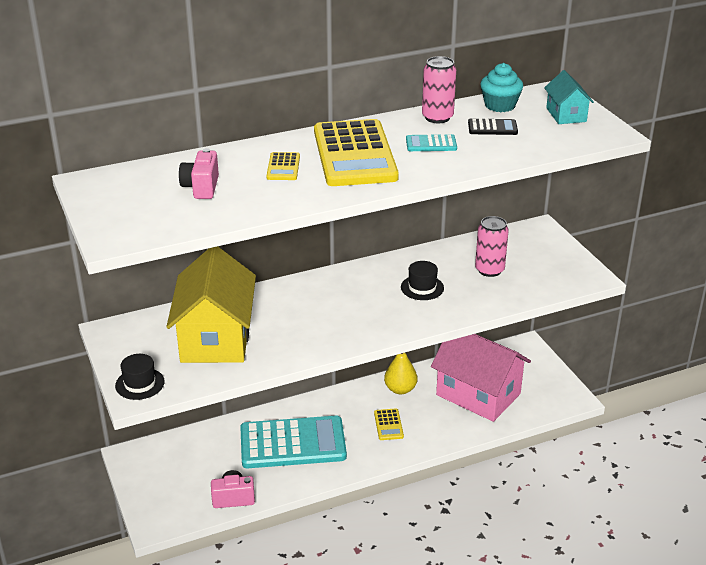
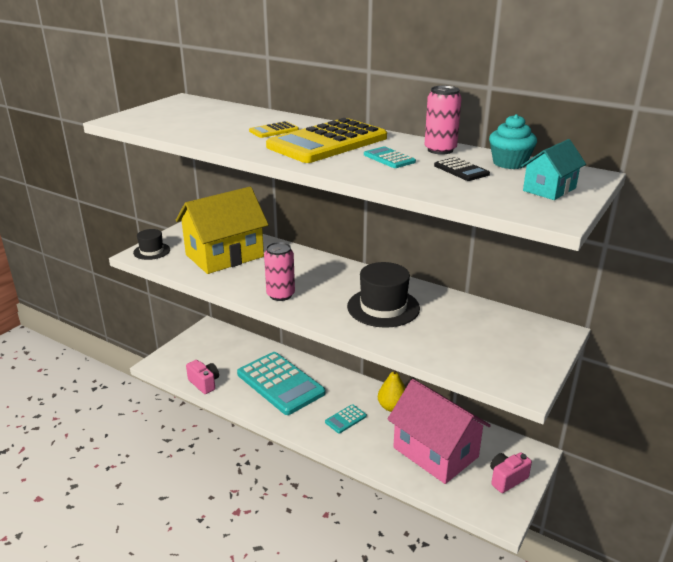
camera: 55 degrees right, 5 degrees down
pink camera [179,148,219,199] -> pink camera moved to [490,452,532,493]
yellow calculator [374,408,404,440] -> turquoise calculator [325,404,367,434]
black hat [401,261,444,300] -> black hat [347,262,420,328], size x1.74
pink house [431,334,531,422] -> pink house turned 45 degrees counterclockwise [387,379,491,484]
pink can [475,216,509,277] -> pink can moved to [264,242,295,301]

